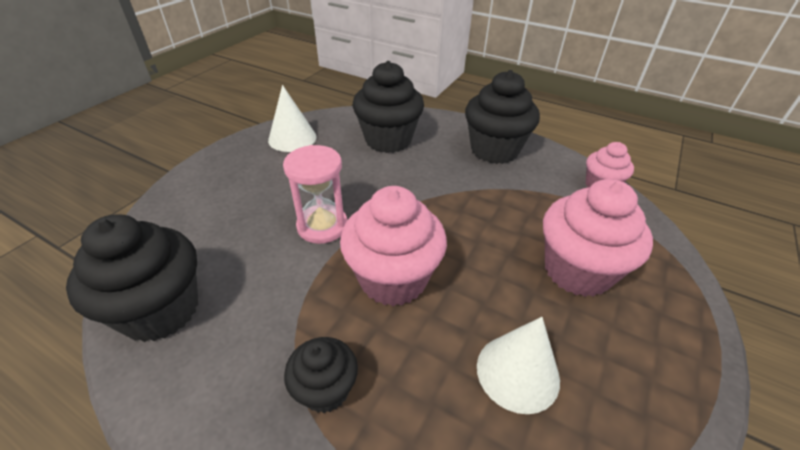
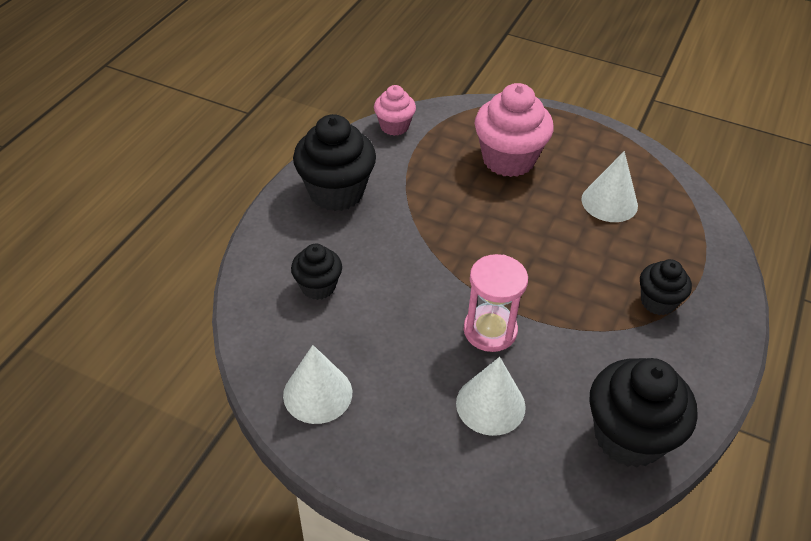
camera: 95 degrees left, 5 degrees up
pink cupcake [340,186,447,306] -> none
black cupcake [353,61,424,153] -> black cupcake [291,244,342,300], size x0.57
none -> white cone [456,357,526,436]

